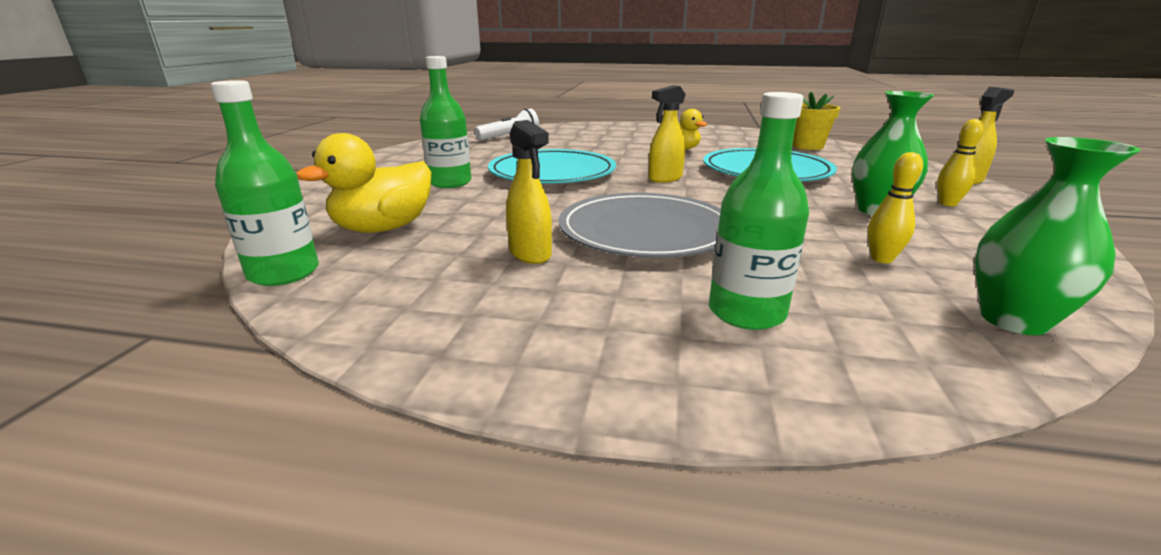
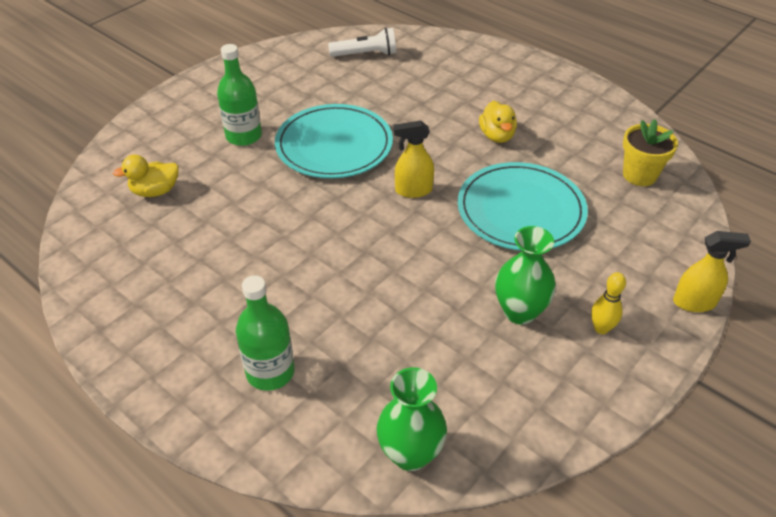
camera: 30 degrees right, 20 degrees up
green bottle [211,80,319,286] -> none
yellow duck [296,133,431,233] -> yellow duck [113,154,179,197], size x0.66
yellow spray bottle [506,120,552,264] -> none
grey plate [558,193,721,258] -> none
yellow bowling pin [868,152,923,263] -> none

